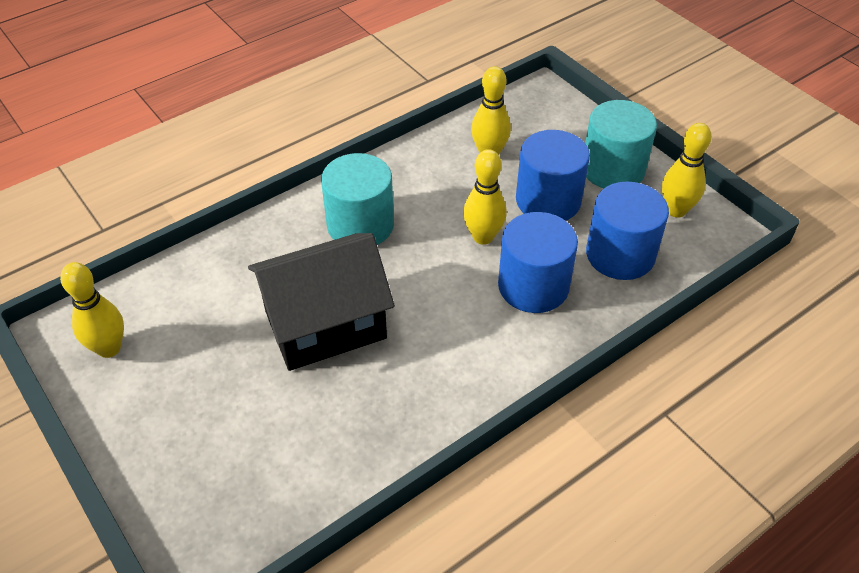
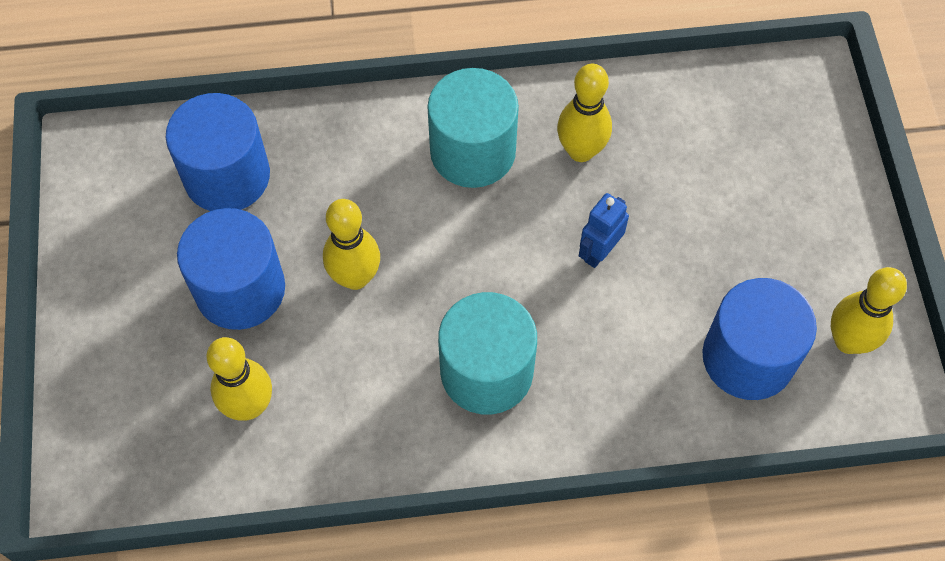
camera: 150 degrees left, 15 degrees up
black house [248,233,395,371] -> blue robot [579,193,629,268]
blue cylinder [498,212,578,313] -> blue cylinder moved to [702,278,817,400]
turquoise cylinder [585,100,657,188] -> turquoise cylinder moved to [427,68,519,188]
yellow bowling pin [662,123,712,218] -> yellow bowling pin moved to [557,64,612,162]

